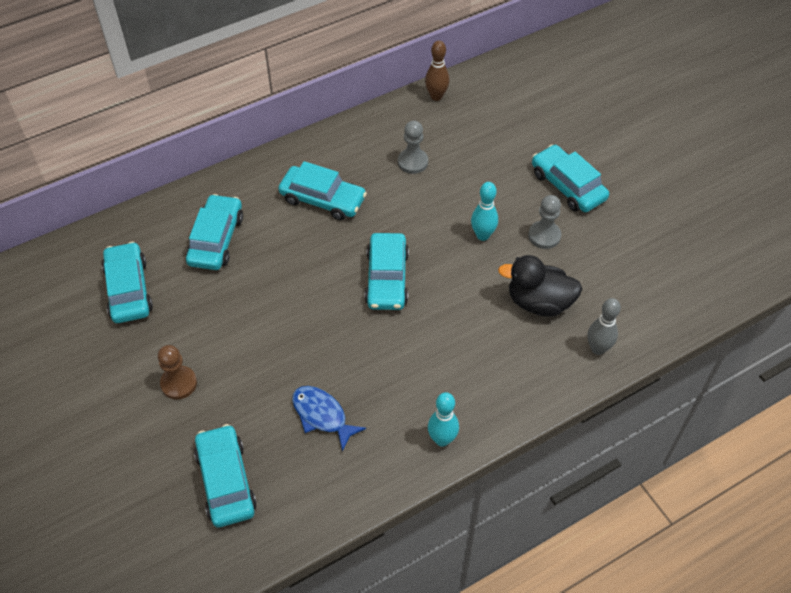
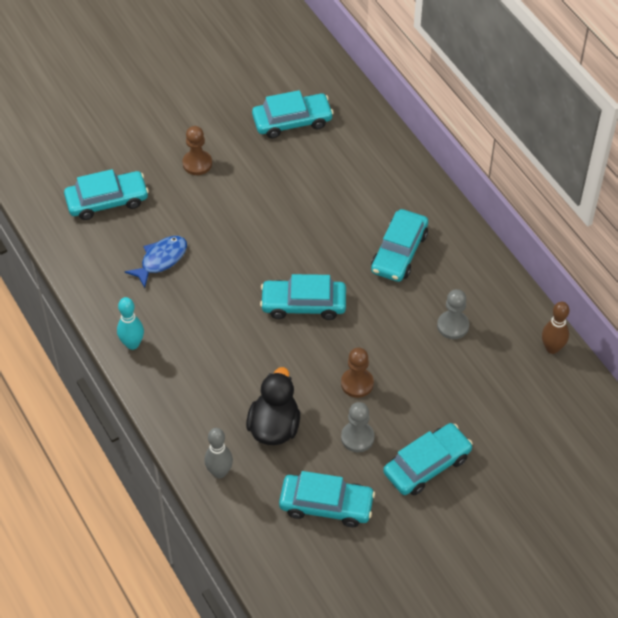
camera: 90 degrees right, 0 degrees up
turquoise car [186,194,243,270] -> turquoise car moved to [279,471,375,527]
turquoise bowling pin [471,182,498,241] -> brown pawn [341,348,374,398]

